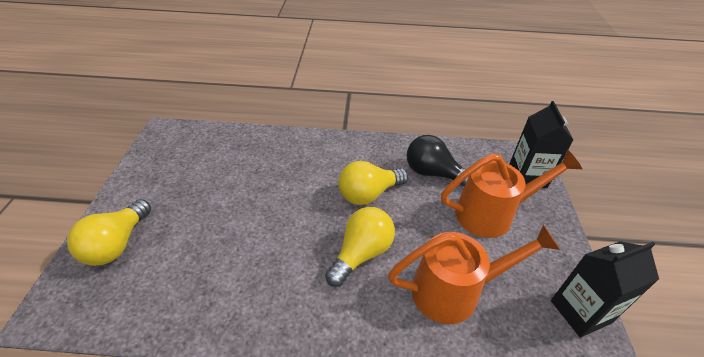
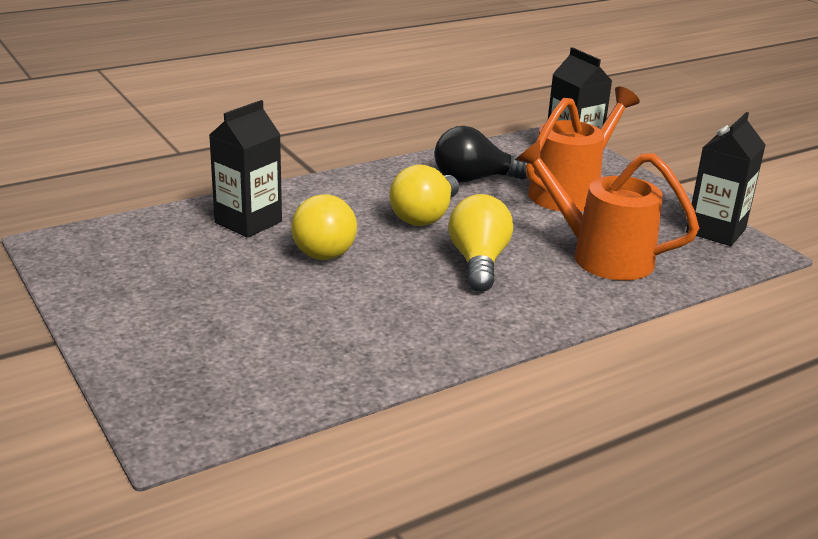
camera: 35 degrees left, 15 degrees down
yellow light bulb [67,199,151,266] -> yellow light bulb moved to [291,194,357,260]
orange watering can [388,224,560,324] -> orange watering can turned 105 degrees counterclockwise [515,139,699,280]
none -> black carton [209,100,282,238]

